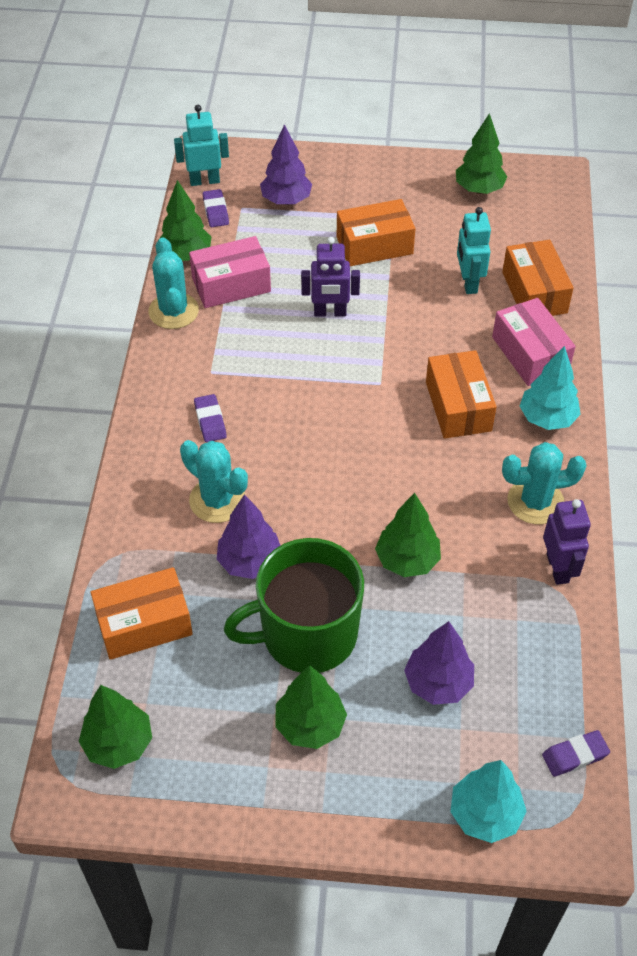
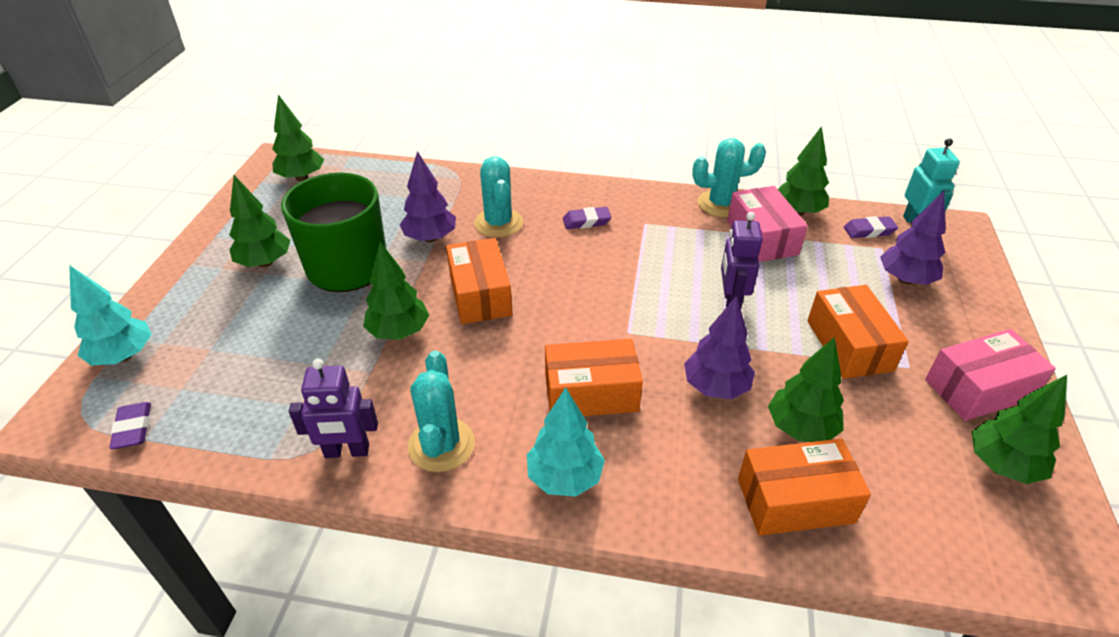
camera: 95 degrees right, 10 degrees down
orange box [91,567,193,660] -> orange box moved to [446,238,512,324]
turquoise cactus [180,440,248,523] -> turquoise cactus turned 60 degrees counterclockwise [474,156,523,238]
purple tree [404,621,474,705] -> purple tree moved to [684,296,755,399]
turquoise robot [457,207,491,294] -> green tree [768,337,844,442]
pink box [492,298,576,386] -> pink box moved to [925,329,1056,421]

